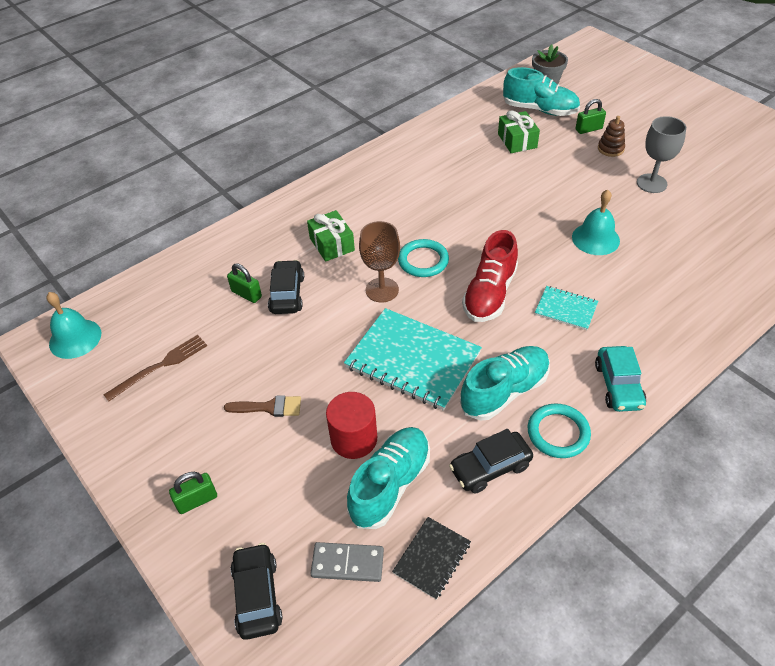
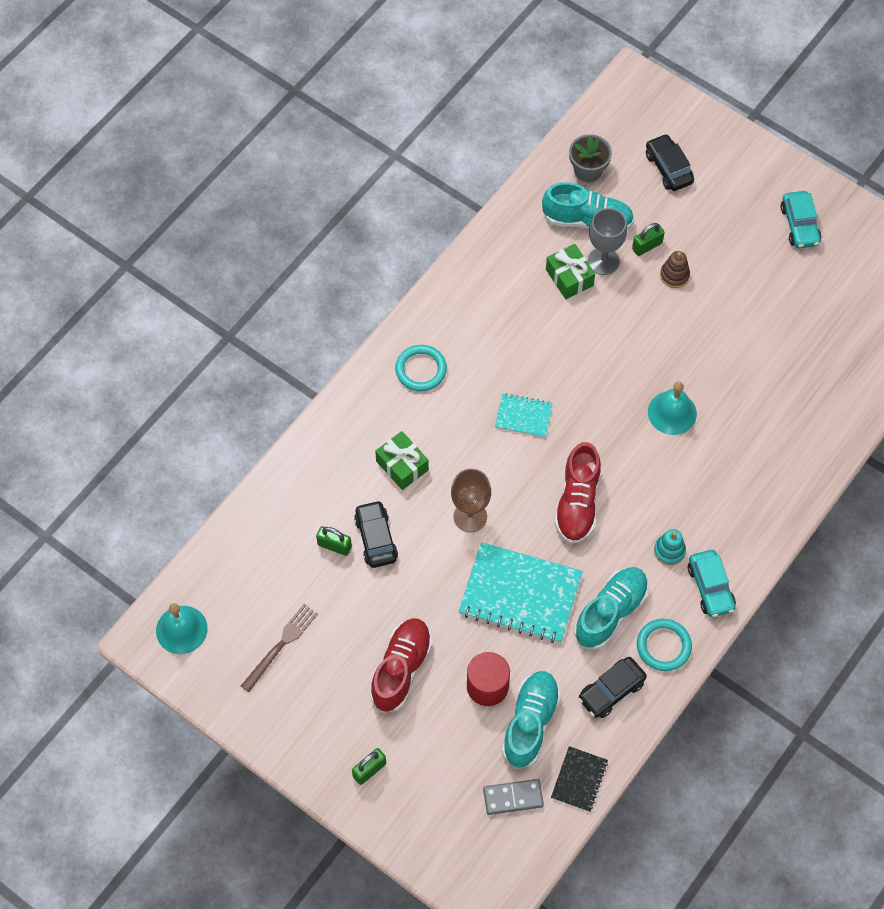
camera: 15 degrees left, 15 degrees up
brown brush [224,395,301,417] -> red shoe [370,618,432,712]
black car [230,543,283,640] -> black car moved to [646,134,694,191]
turquoise ring [398,239,449,277] -> turquoise ring moved to [395,345,447,391]
turquoise notebook [535,286,598,330] -> turquoise notebook moved to [495,393,553,437]
grey goblet [637,116,686,193] -> grey goblet moved to [588,208,627,275]
none -> turquoise stacking toy [654,529,686,565]
none -> turquoise car [780,191,821,248]

